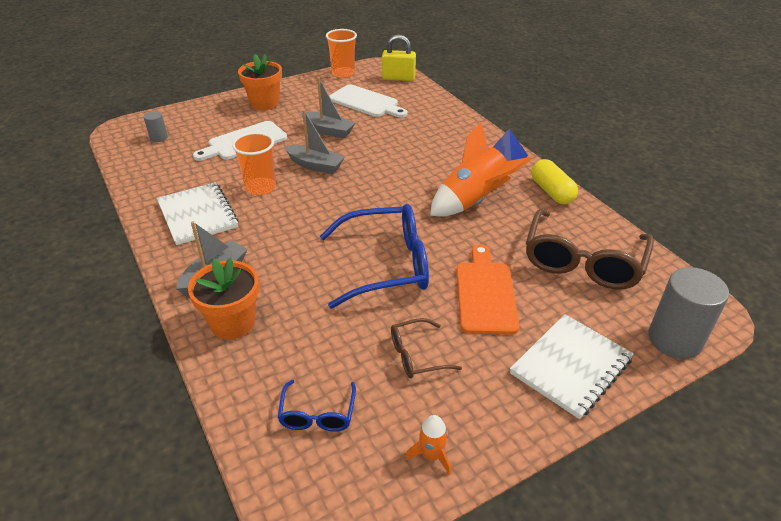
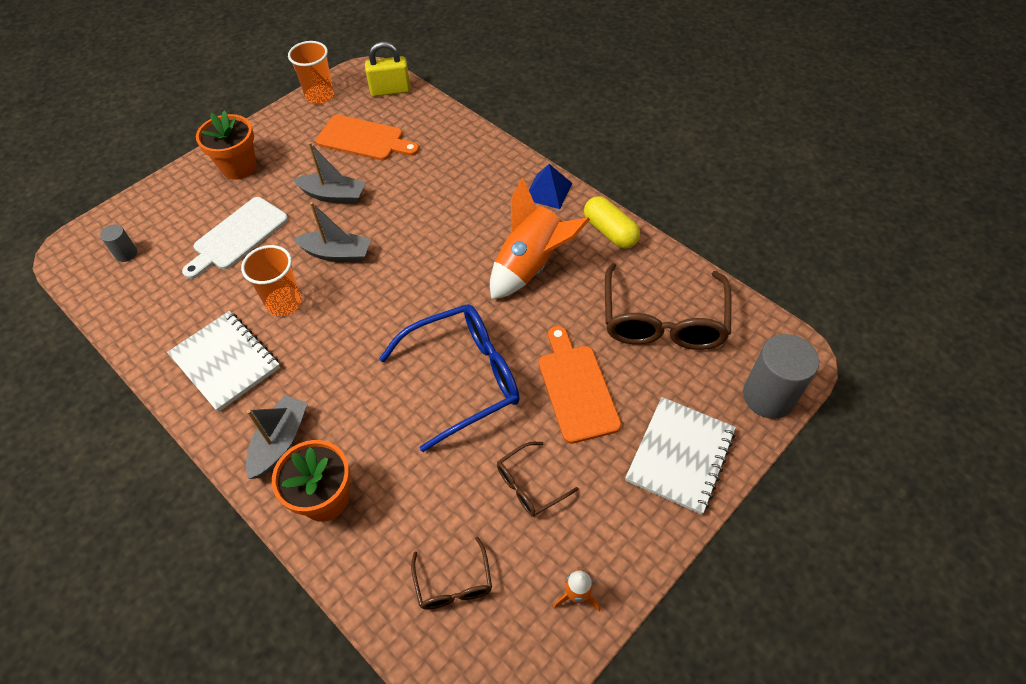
camera: 15 degrees left, 15 degrees up
blue glasses [278,380,356,432] -> brown glasses [411,536,492,610]
white cutting board [330,84,407,118] -> orange cutting board [316,115,419,160]

